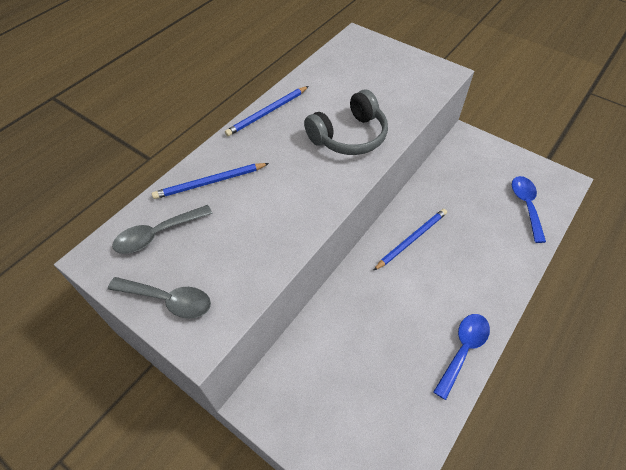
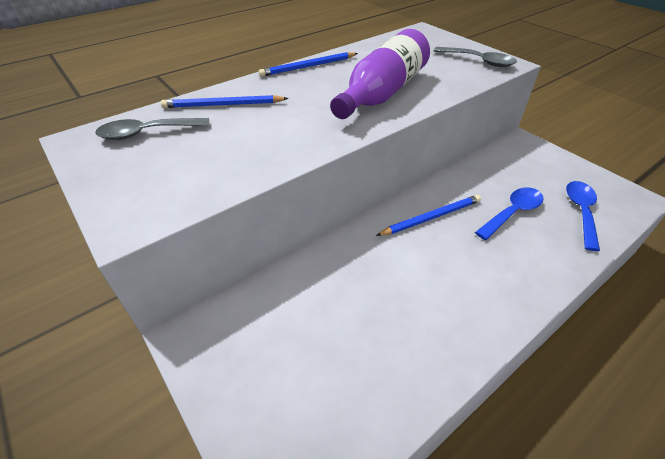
camera: 15 degrees right, 10 degrees down
grey spoon [108,277,211,319] -> grey spoon moved to [433,47,517,67]
grey headphones [304,90,388,155] -> purple bottle [330,29,430,119]
blue spoon [434,314,490,400] -> blue spoon moved to [475,187,544,240]

